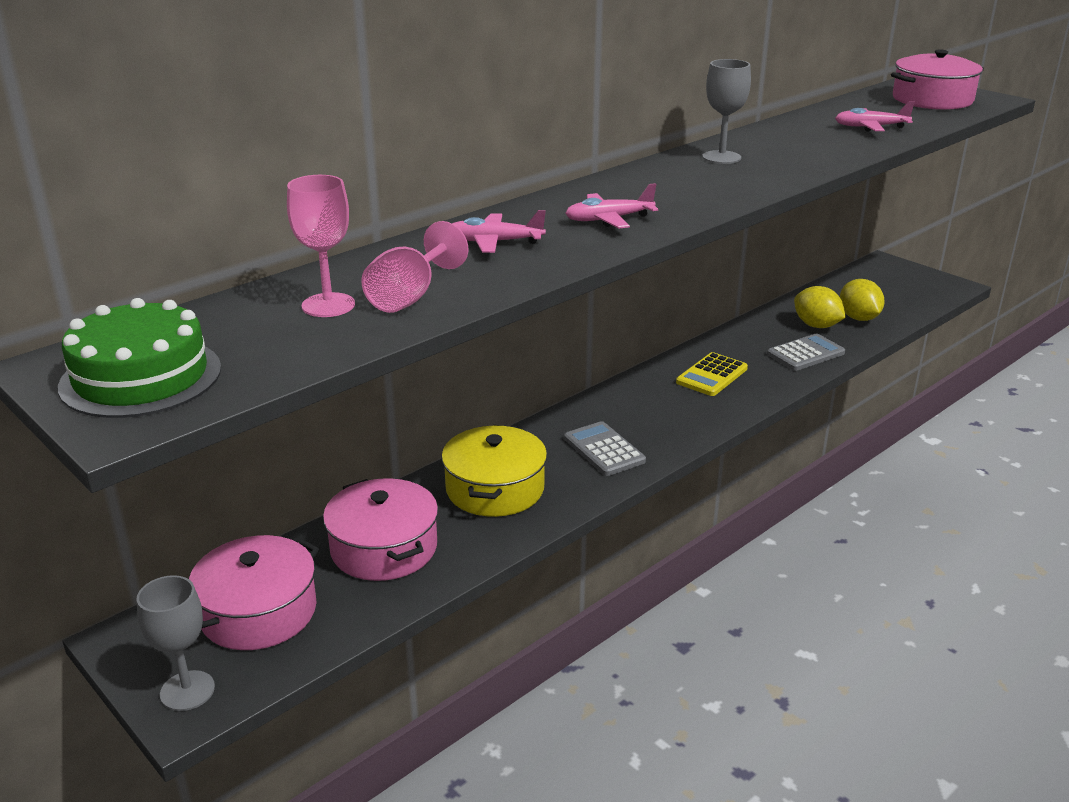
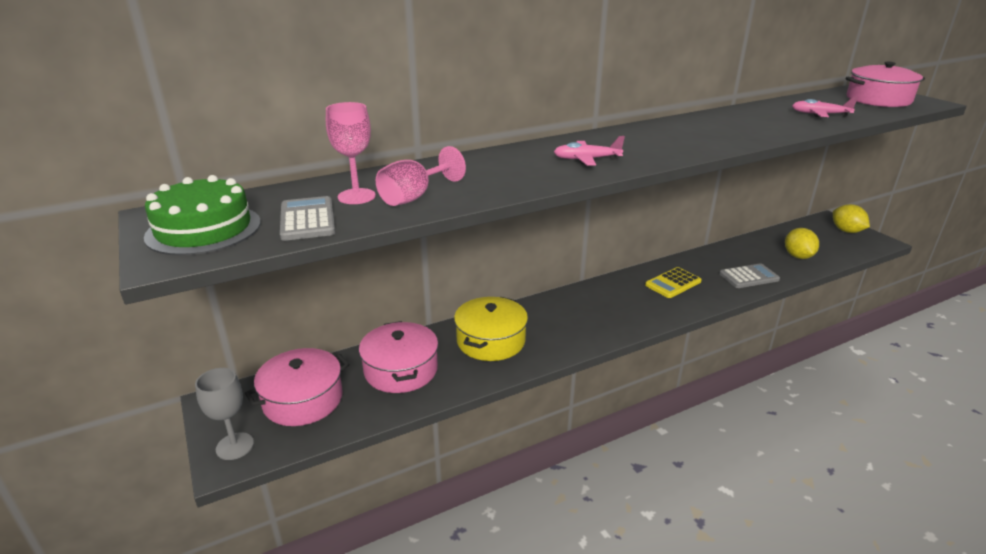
camera: 15 degrees right, 0 degrees up
pink plane [452,210,546,253] -> none
grey calculator [564,421,646,476] -> grey calculator moved to [280,196,335,241]
grey goblet [702,59,751,164] -> none
yellow lemon [794,286,846,328] -> yellow lemon moved to [833,204,870,233]

